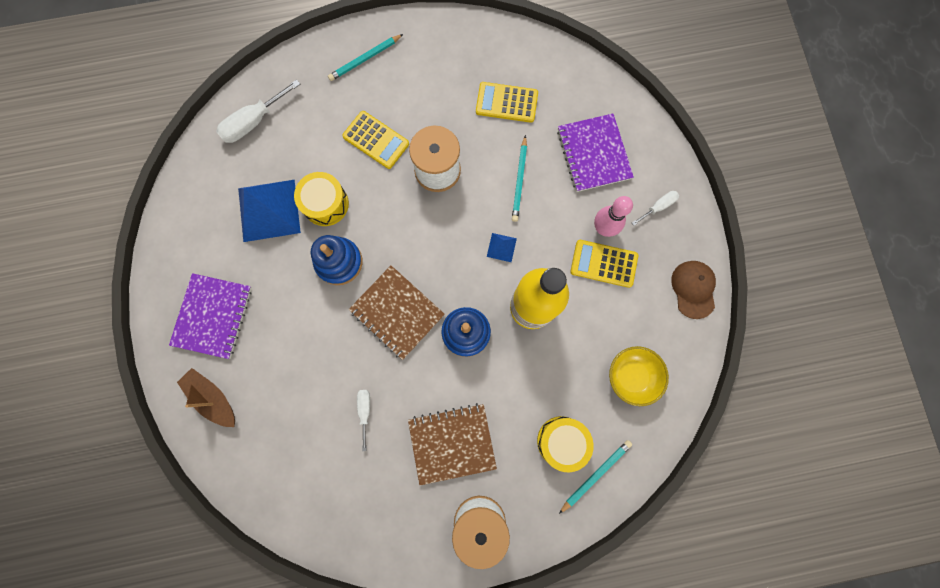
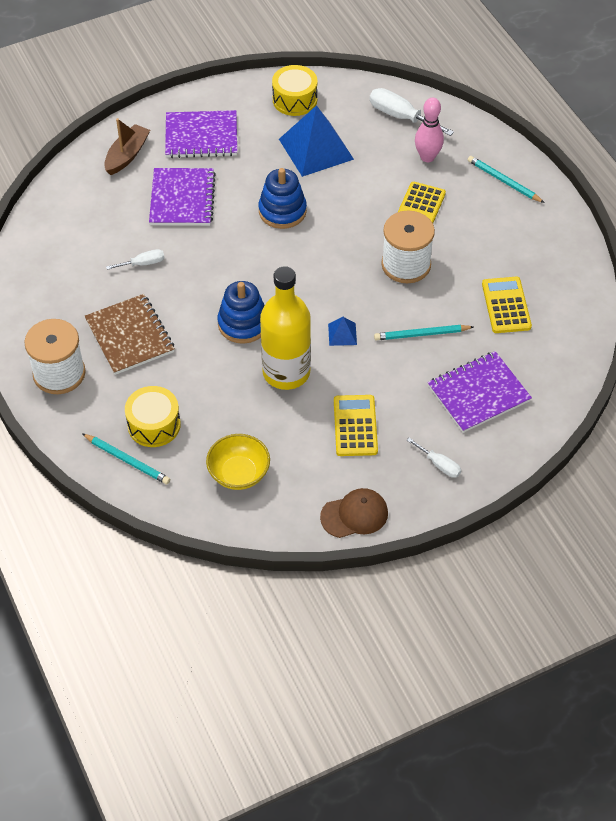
camera: 75 degrees right, 25 degrees down
yellow drum [294,172,349,226] -> yellow drum moved to [272,65,318,116]
brown notebook [349,265,445,360] -> none
pink bowling pin [594,196,633,237] -> pink bowling pin moved to [415,97,444,162]
none -> purple notebook [149,168,216,226]

